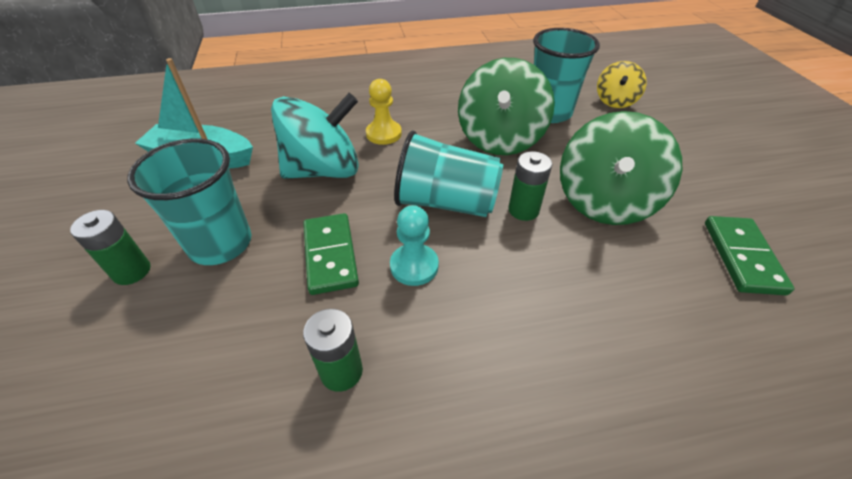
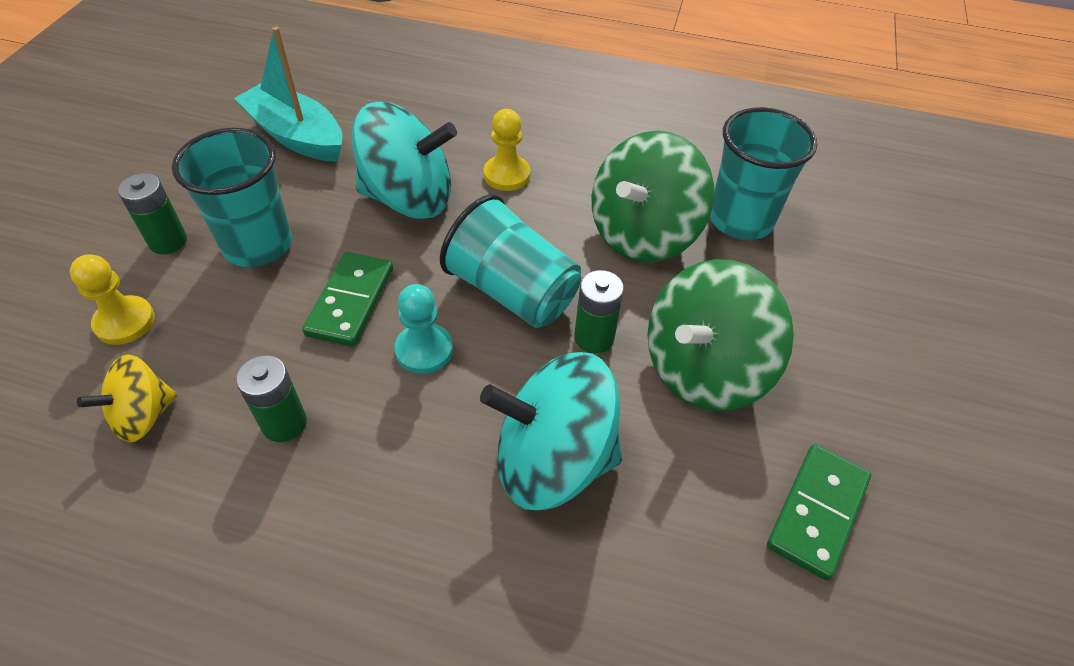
camera: 25 degrees right, 5 degrees up
yellow spinning top [597,61,647,108] -> yellow spinning top moved to [77,355,177,442]
none -> yellow pawn [70,254,155,345]
none -> turquoise spinning top [480,352,622,510]

